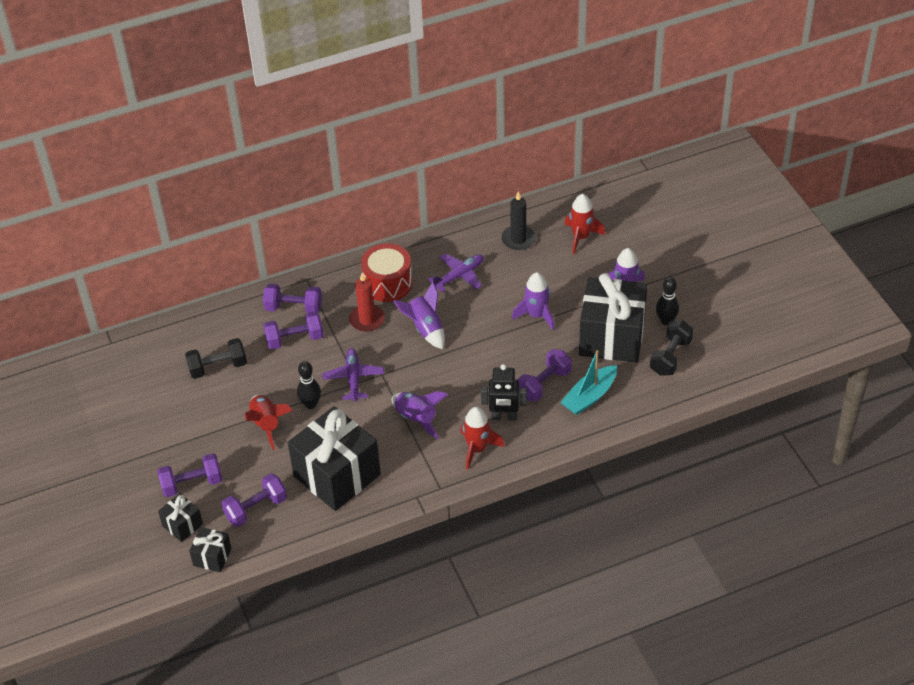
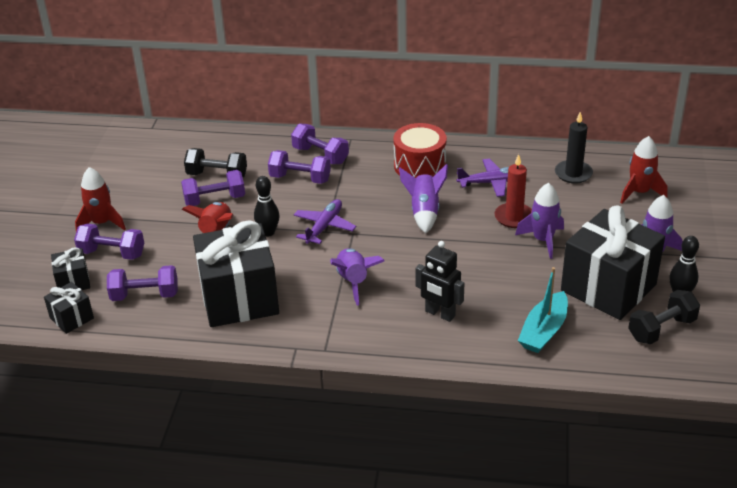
camera: 30 degrees right, 10 degrees down
red candle [349,273,385,332] -> red candle moved to [495,154,532,228]
red rocket [460,407,504,470] -> red rocket moved to [75,167,126,231]
purple dumbbell [517,349,572,402] -> purple dumbbell moved to [181,170,245,206]
turquoise boat [560,350,617,415] -> turquoise boat turned 45 degrees counterclockwise [518,267,568,353]

